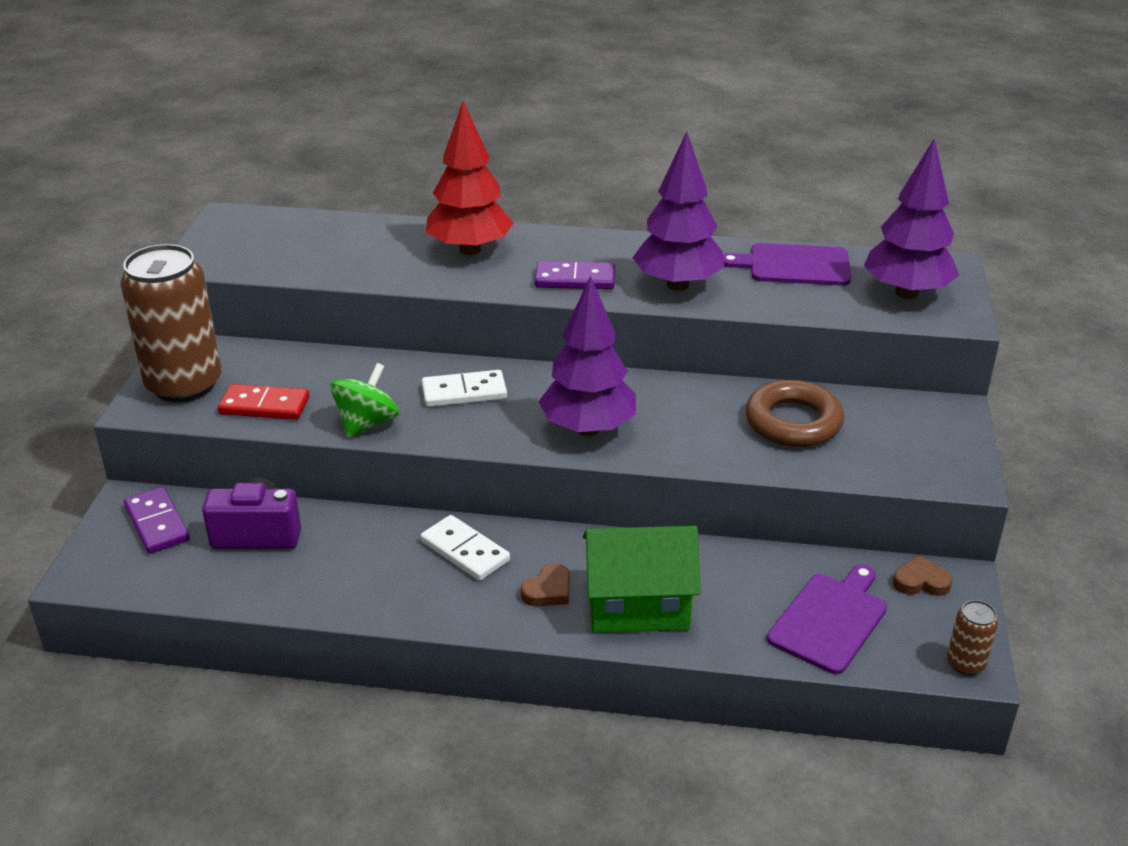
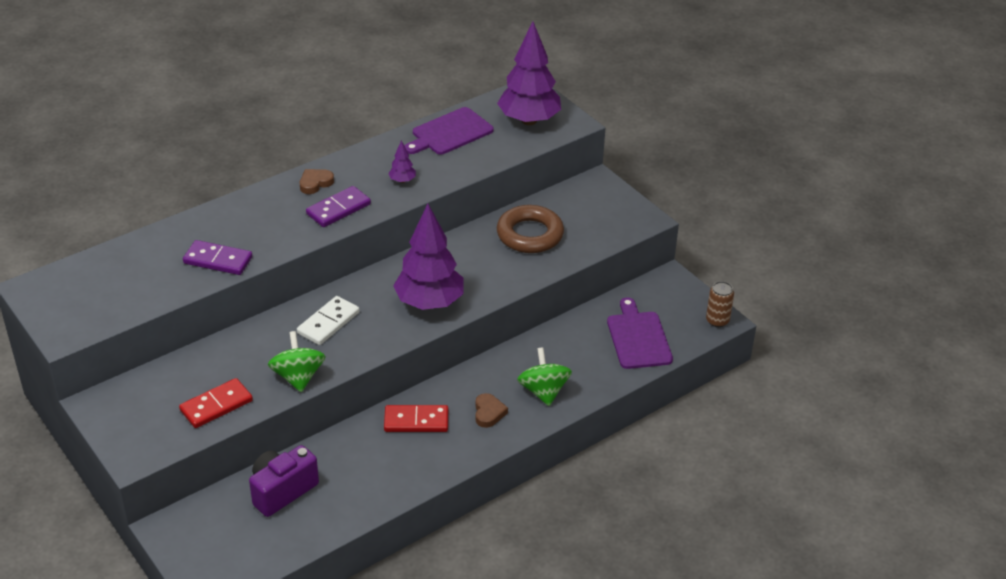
camera: 45 degrees left, 5 degrees up
brown can [120,244,221,403] -> none
purple domino [124,487,190,554] -> purple domino moved to [183,240,252,275]
white domino [420,515,510,581] -> red domino [384,405,448,432]
red tree [426,101,514,255] -> none
green house [583,526,701,633] -> green spinning top [517,347,572,406]
purple tree [633,132,725,291] -> purple tree [388,141,416,183], size x0.41
brown heart [893,555,952,596] -> brown heart moved to [300,169,334,194]

